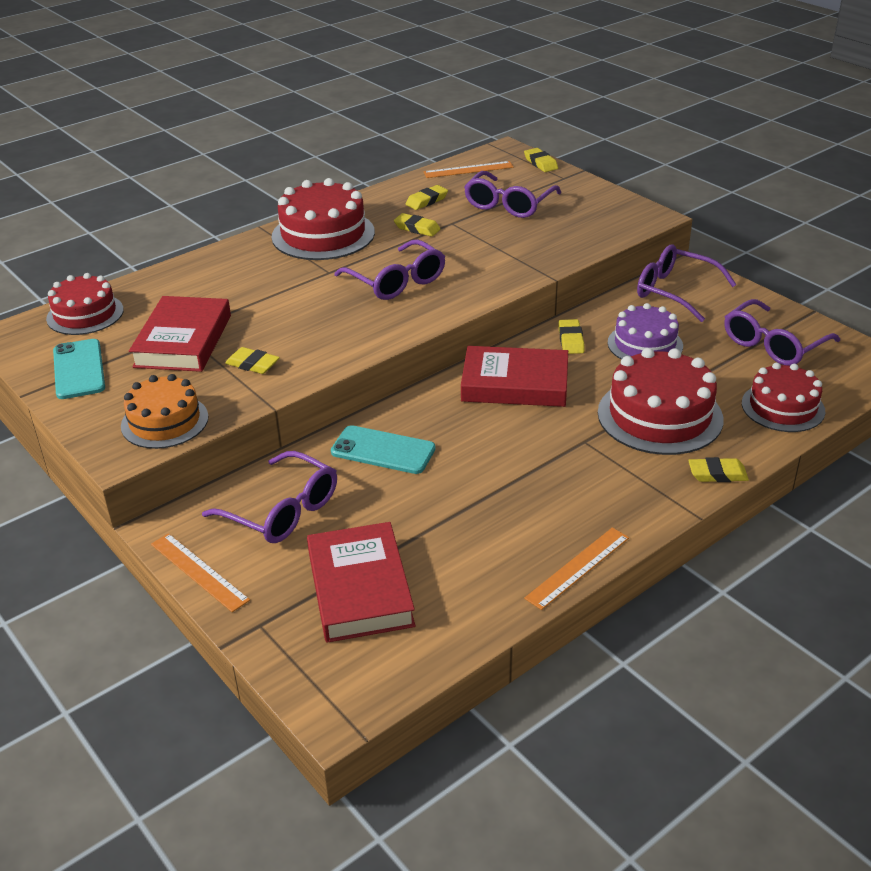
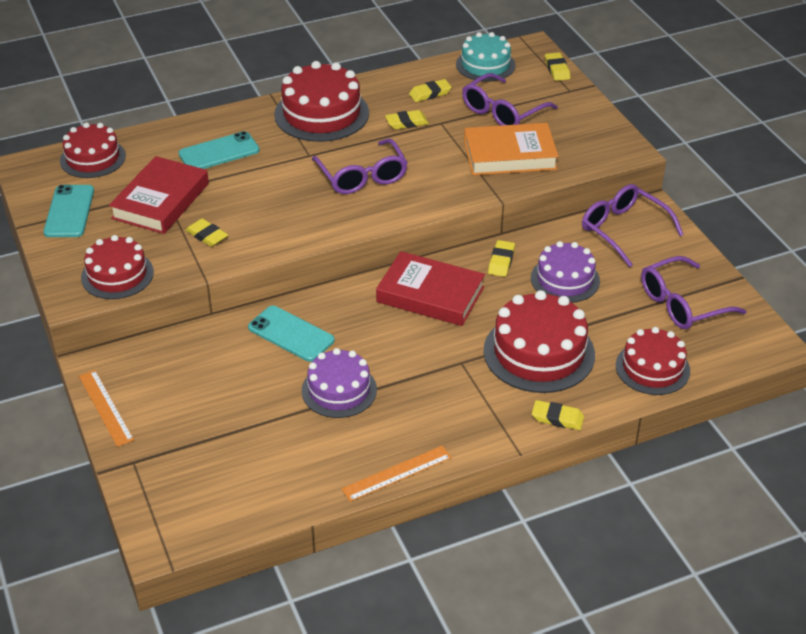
camera: 15 degrees right, 5 degrees up
orange cake [121,374,208,449] -> red cake [81,235,154,299]
purple glasses [202,451,337,543] -> none
red book [307,522,415,643] -> none
yellow eraser [394,213,440,237] -> yellow eraser turned 60 degrees counterclockwise [385,110,429,129]
orange ruler [424,161,514,178] -> turquoise cake [456,32,515,82]
none -> turquoise phone [178,131,260,169]
none -> purple cake [302,348,377,418]
none -> orange book [464,123,559,175]

